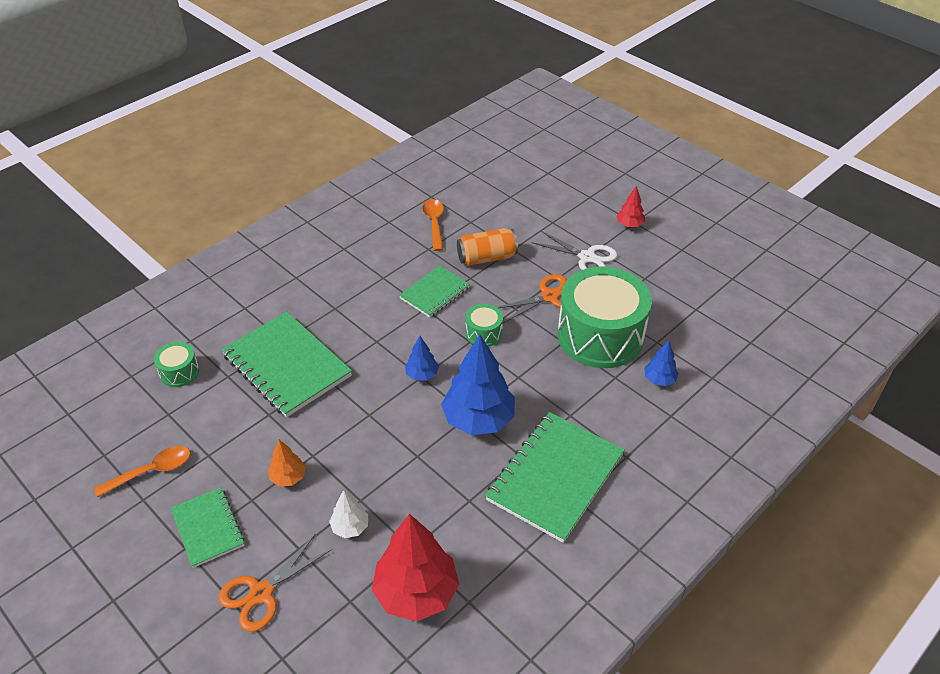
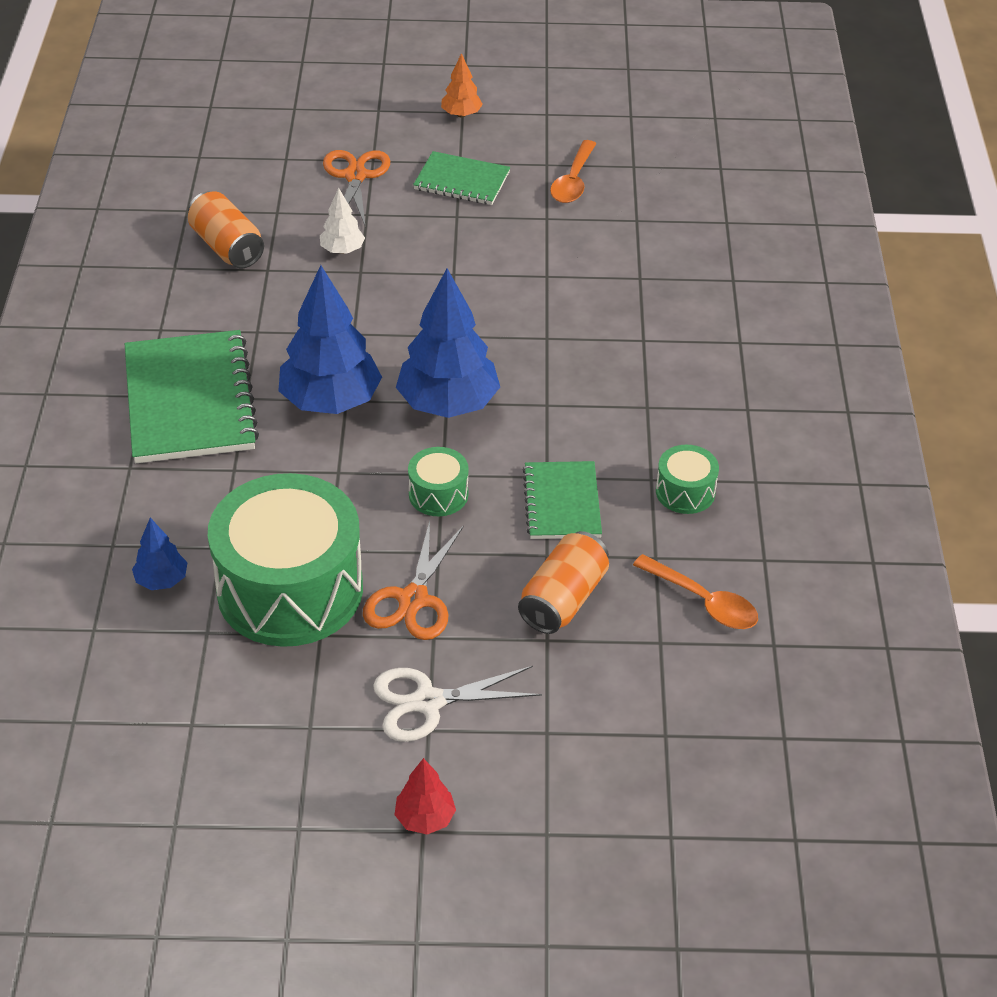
camera: 135 degrees right, 0 degrees up
green drum [154,342,199,387] -> green drum moved to [656,445,719,514]
green notebook [221,312,352,417] -> none
orange tree [268,440,306,486] -> orange tree moved to [441,53,483,118]
red tree [372,514,459,622] -> orange can [188,191,264,268]
blue tree [405,336,439,381] -> blue tree [396,268,500,418], size x2.07

